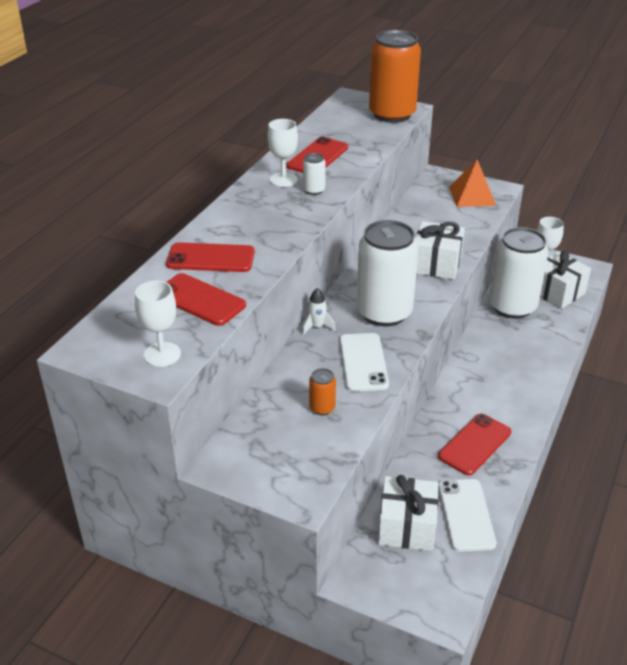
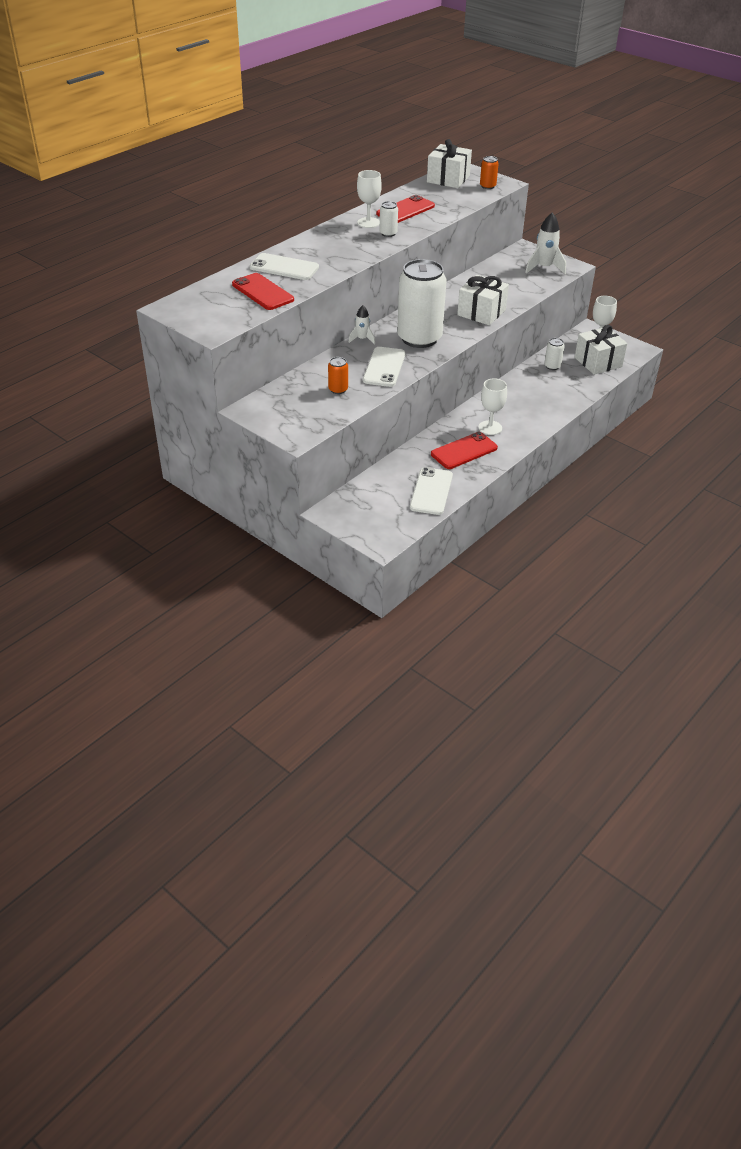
camera: 15 degrees right, 5 degrees up
white goblet [135,281,181,367] -> white goblet moved to [479,378,507,435]
red phone [166,242,255,272] -> white phone [249,253,319,280]
orange can [369,30,421,123] -> orange can [480,156,499,189], size x0.41
white gift [378,475,438,551] -> white gift moved to [427,139,472,188]
orange pyramid [449,159,496,207] -> white rocket [525,213,566,274]
white can [489,227,548,319] -> white can [544,338,565,370], size x0.41

